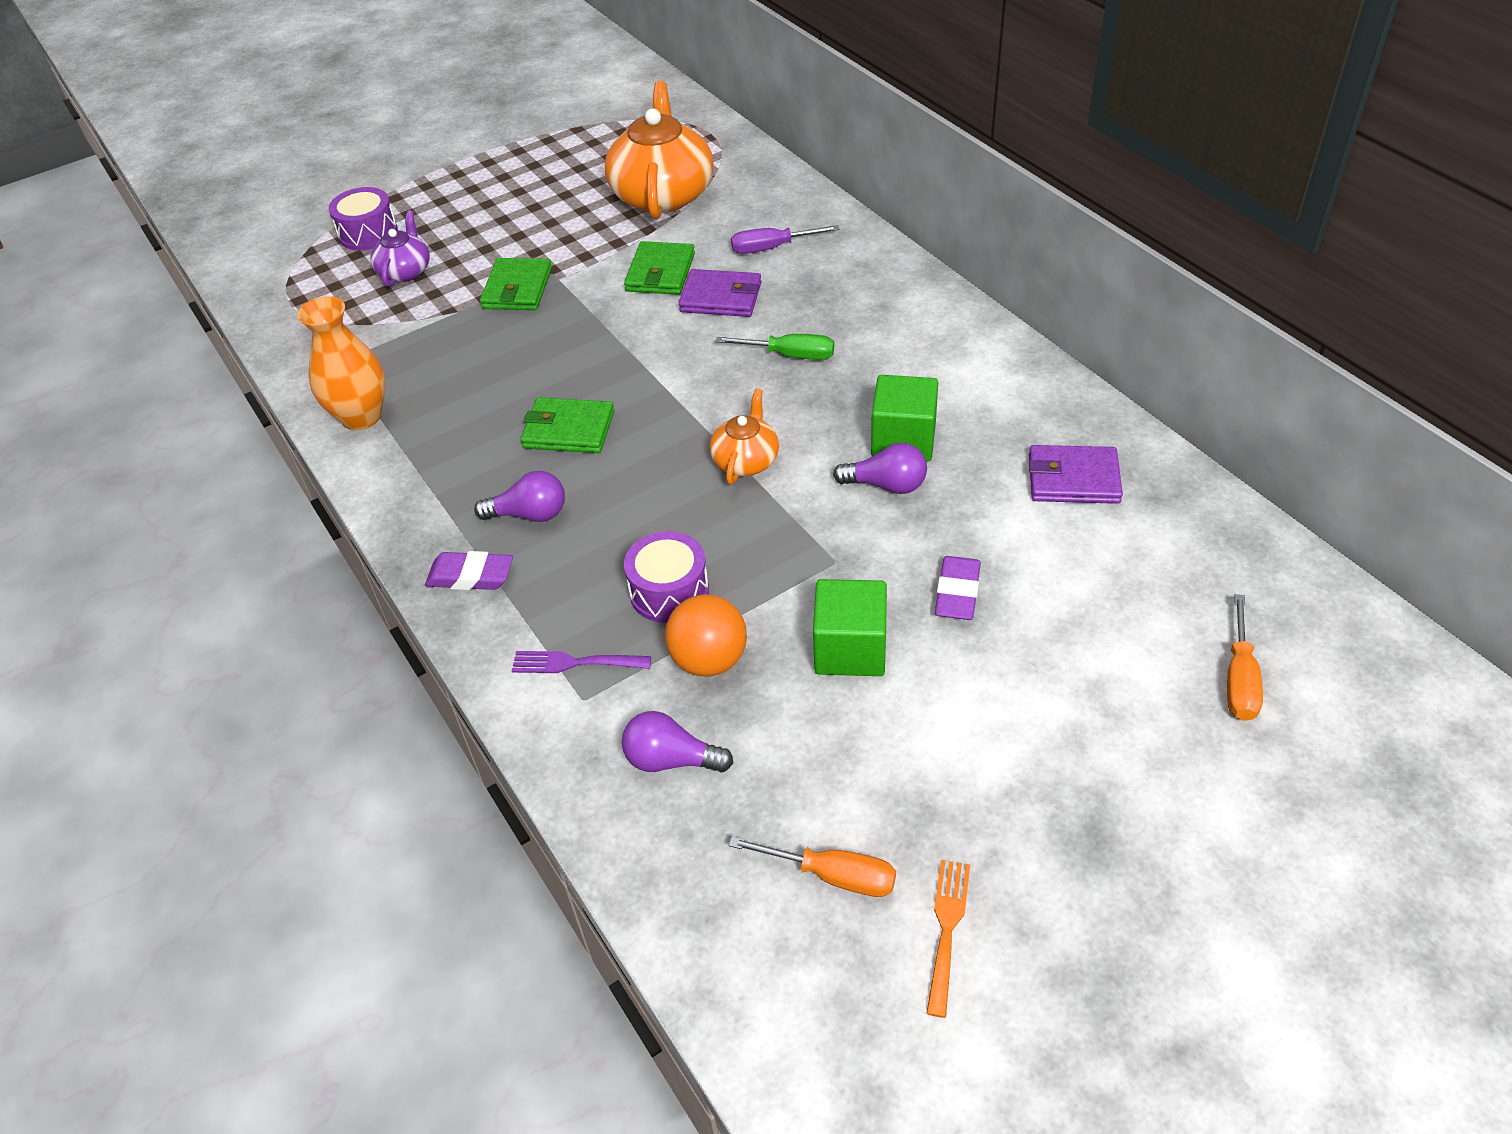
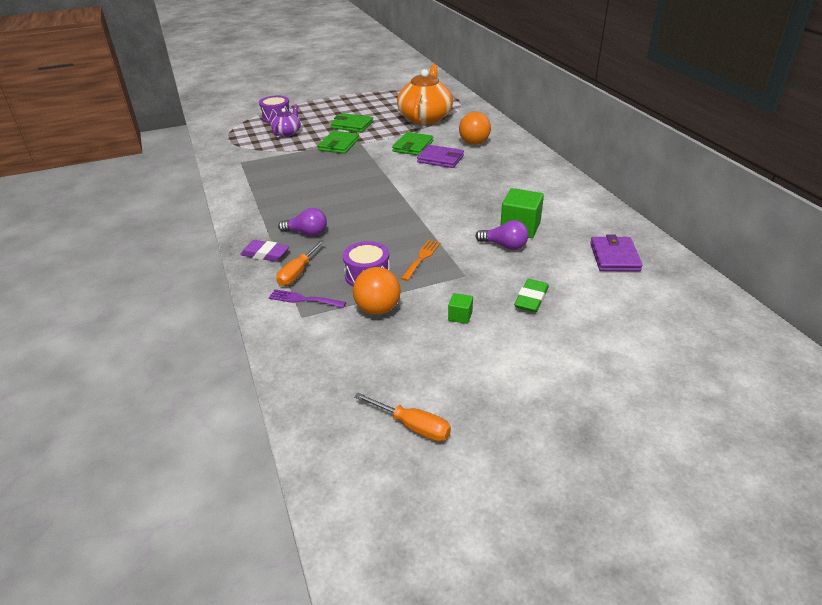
camera: 10 degrees right, 10 degrees down
orange vase [297,296,386,430] -> none
green wallet [520,397,614,453] -> green wallet moved to [330,113,373,132]
purple light bulb [622,711,733,772] -> none
orange teapot [710,388,779,485] -> none
green screwdriver [715,334,834,360] -> none
purple screwdriver [731,225,839,254] -> orange ball [459,112,491,145]
green cube [813,579,887,676] -> green cube [448,293,473,324], size x0.50
orange fork [926,860,970,1018] -> orange fork moved to [401,240,440,281]
purple eraser [935,556,981,620] -> green eraser [514,279,549,312]
purple wallet [1029,445,1123,504] -> purple wallet turned 75 degrees clockwise [590,234,642,271]
orange screwdriver [1227,594,1263,721] -> orange screwdriver moved to [276,240,325,286]

